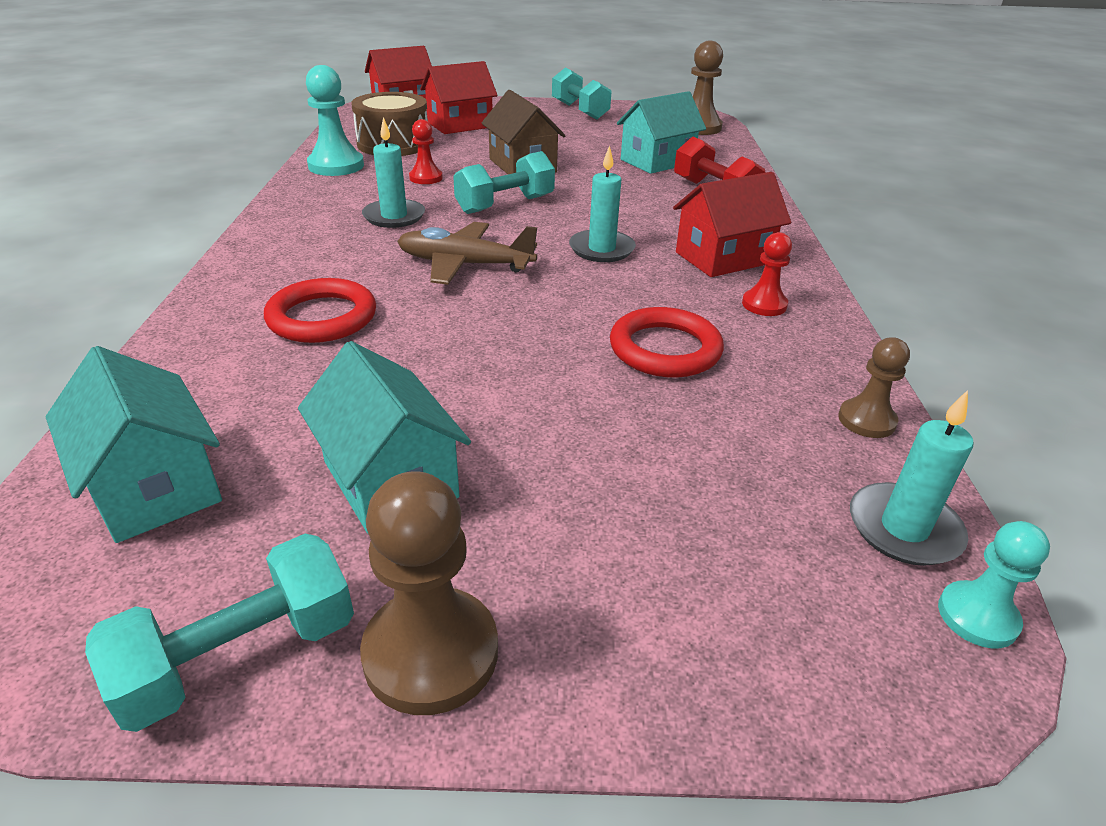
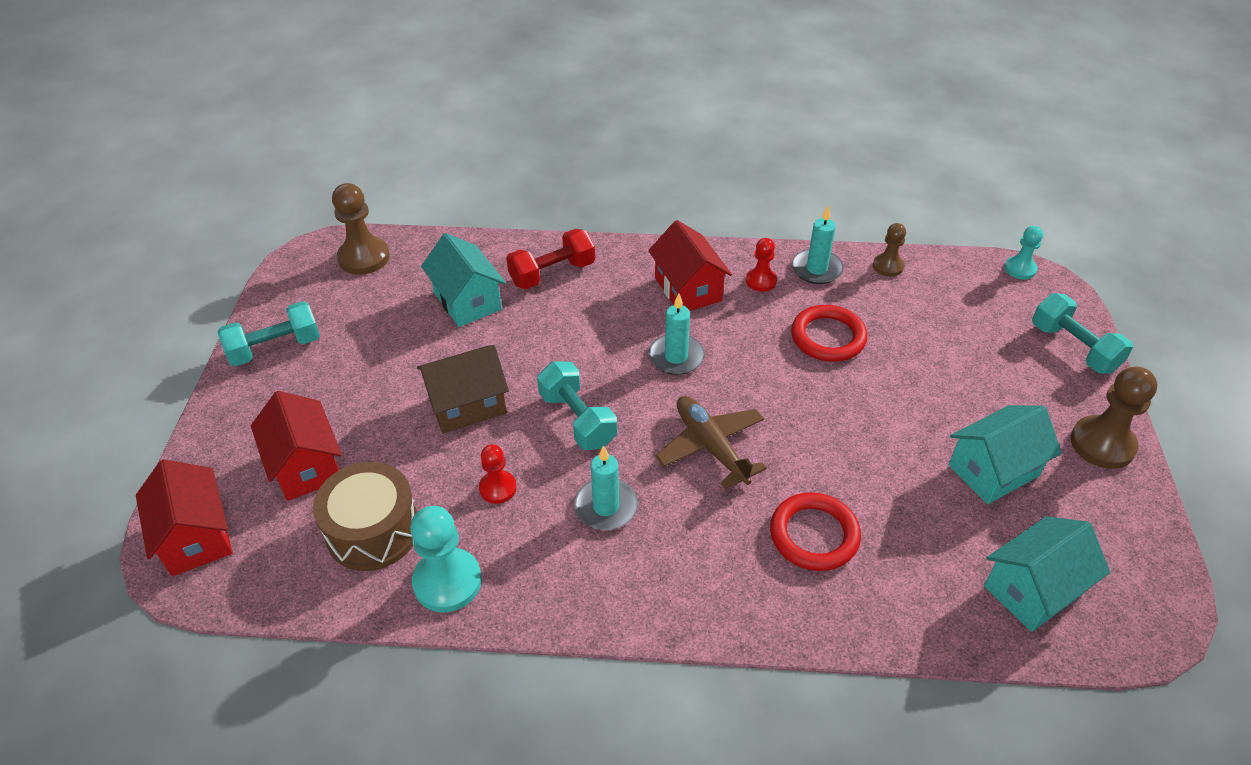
camera: 85 degrees left, 10 degrees up
turquoise dumbbell [85,534,354,732] -> turquoise dumbbell moved to [1032,293,1133,374]
brown plane [397,222,537,285] -> brown plane turned 135 degrees clockwise [656,396,767,489]
turquoise candle [850,390,973,566] -> turquoise candle moved to [792,205,844,284]

